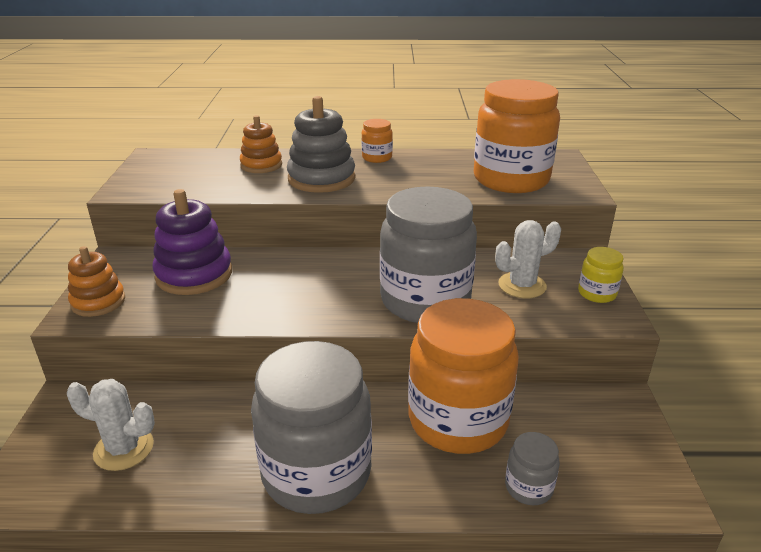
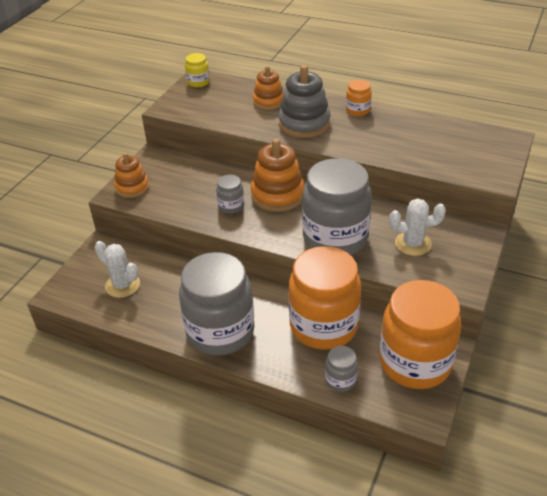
camera: 25 degrees right, 10 degrees up
purple stacking toy [152,189,232,295] -> none
orange jar [474,79,560,193] -> orange jar moved to [379,280,462,389]
yellow jar [578,247,624,303] -> yellow jar moved to [185,53,210,87]
none -> grey jar [216,175,244,214]
none -> orange stacking toy [251,138,305,212]

